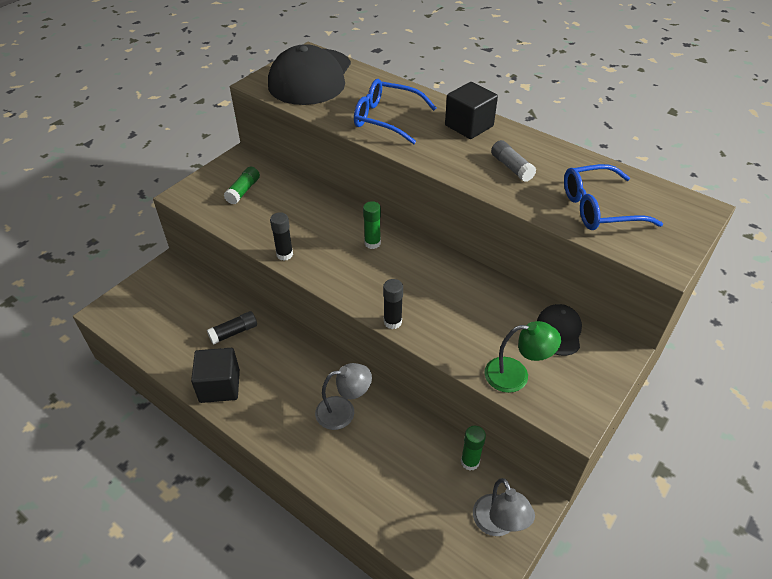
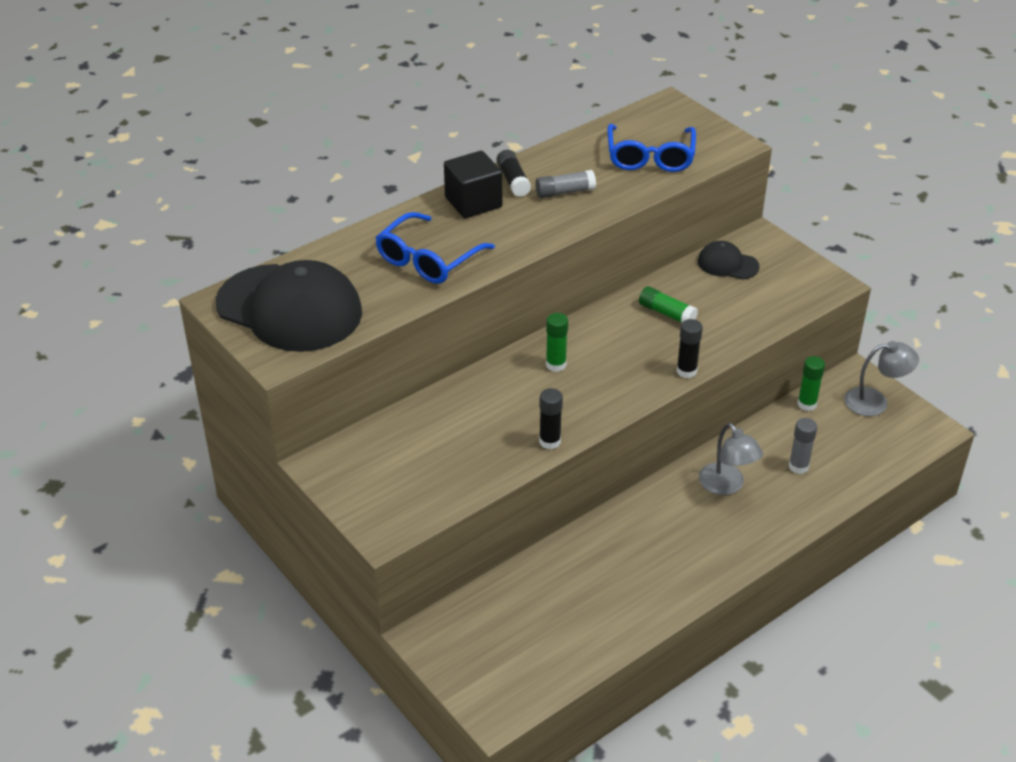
camera: 75 degrees left, 5 degrees down
black cube [191,348,240,403] -> none
black glue stick [207,311,257,345] -> black glue stick moved to [496,150,531,197]
green glue stick [224,167,260,205] -> green glue stick moved to [639,286,698,323]
grey lamp [315,363,372,430] -> grey lamp turned 150 degrees clockwise [699,423,763,495]
green lamp [484,321,561,393] -> none
none -> grey glue stick [788,418,817,474]

